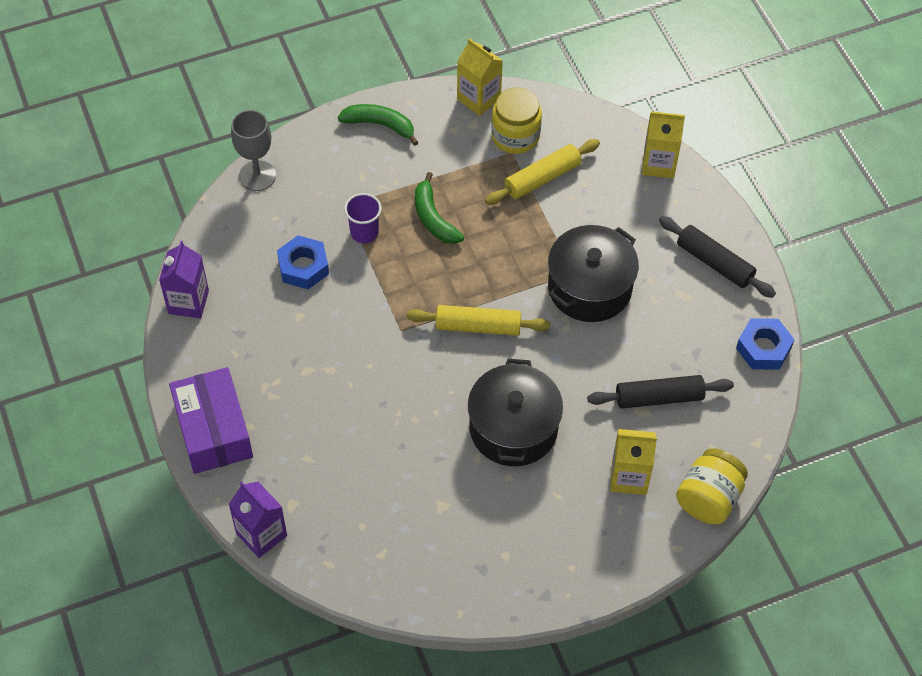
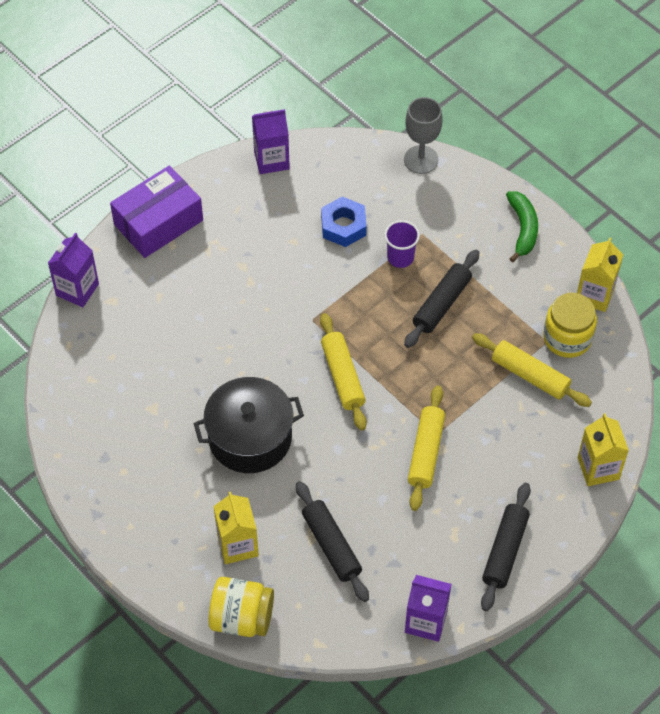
camera: 70 degrees right, 0 degrees up
green banana [415,172,464,244] -> black rolling pin [404,250,480,348]
black pot [548,225,639,322] -> yellow rolling pin [408,385,445,511]
blue nut [736,318,795,370] -> purple carton [405,575,451,642]

